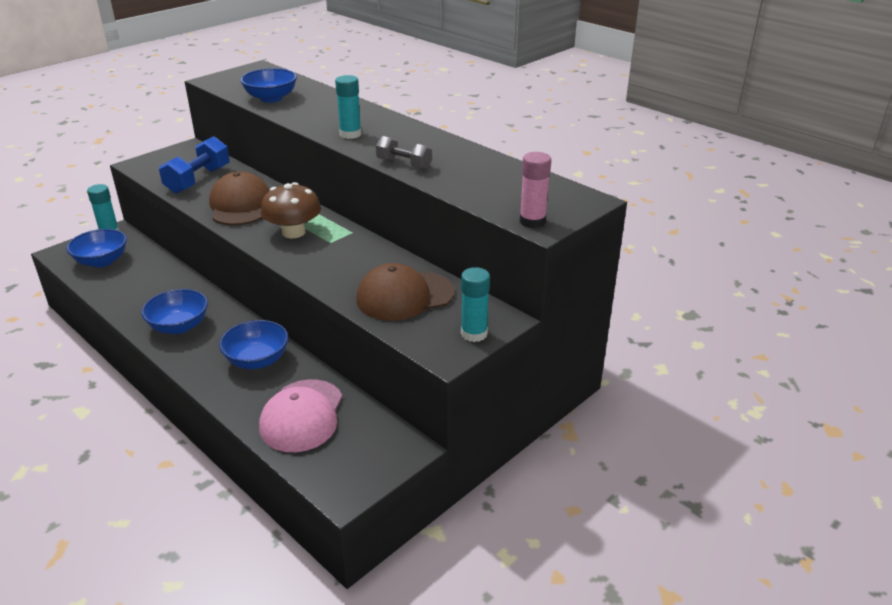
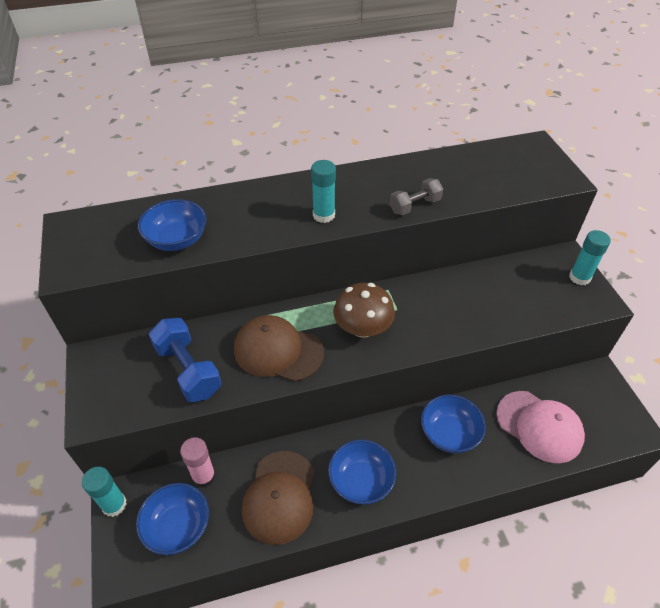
camera: 60 degrees left, 15 degrees up
brown cap [356,263,455,321] -> brown cap moved to [242,451,315,545]
pink glue stick [520,152,551,228] -> pink glue stick moved to [180,437,216,488]

